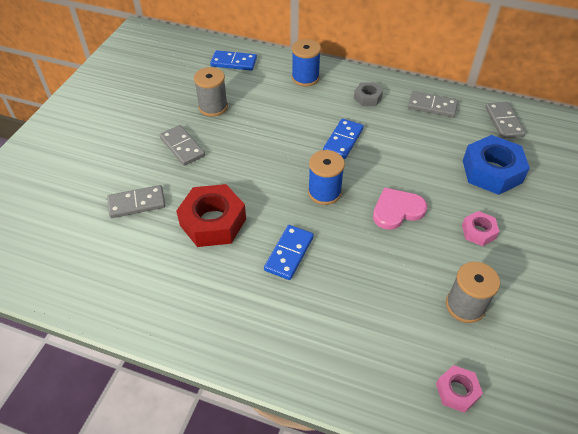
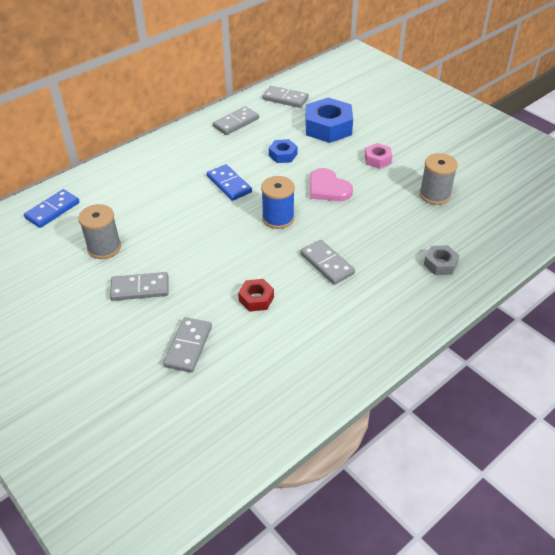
camera: 60 degrees left, 5 degrees down
red nut [176,184,246,247] -> red nut [238,279,274,312], size x0.52
blue domino [264,225,314,280] -> grey domino [300,240,355,285]
blue spool [292,39,321,86] -> none
grey nut [354,82,383,106] -> grey nut moved to [424,245,460,275]
pink heart [373,187,427,230] -> pink heart turned 45 degrees counterclockwise [310,168,353,201]
pink nut [436,365,483,413] -> none
none -> blue nut [269,139,297,163]

